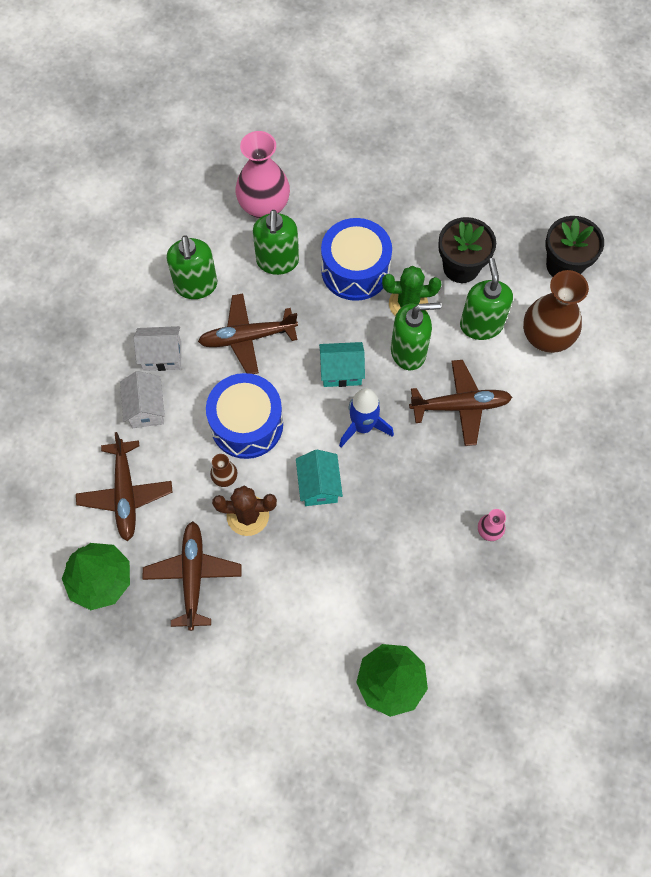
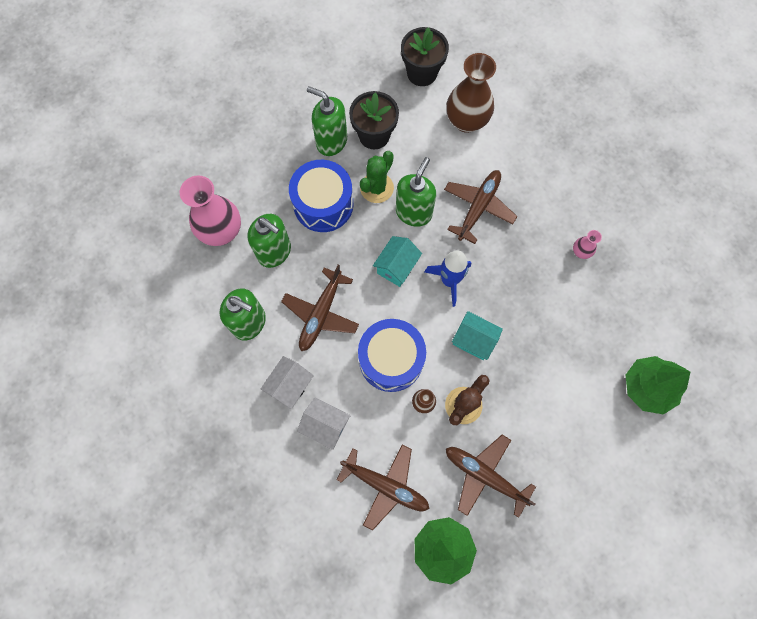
camera: 55 degrees left, 5 degrees up
green soap dispenser [460,258,513,340] -> green soap dispenser moved to [307,86,347,156]

